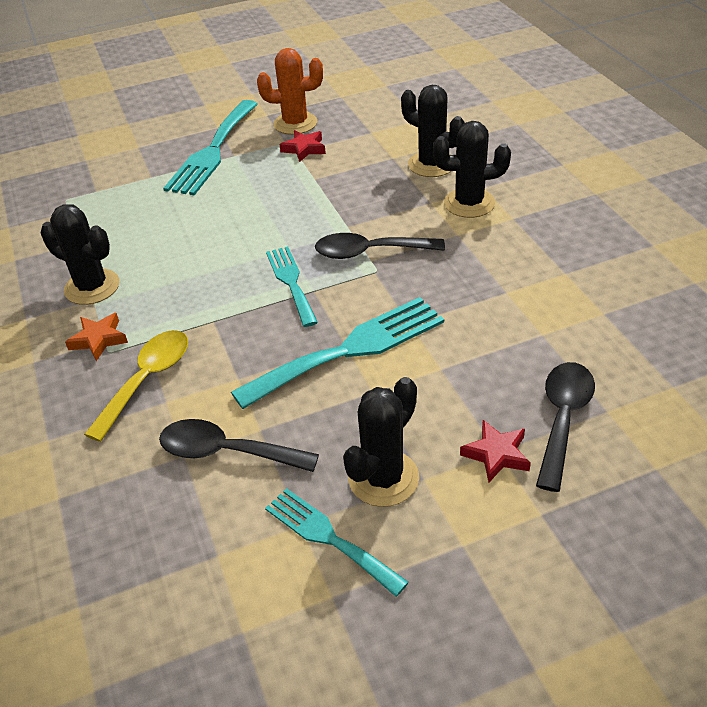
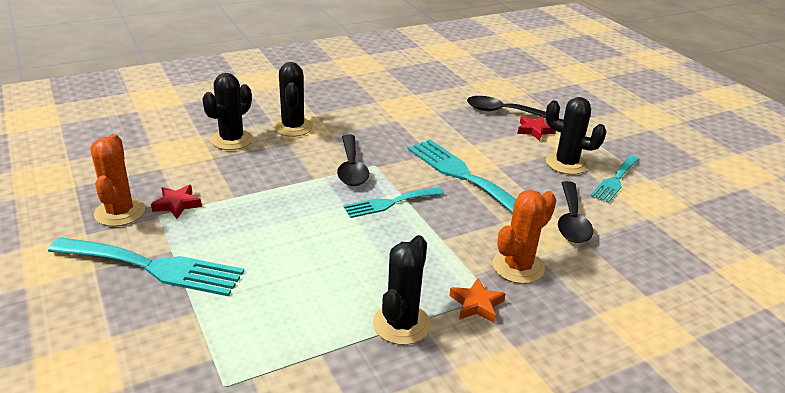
camera: 100 degrees left, 10 degrees down
yellow spoon [84,330,188,442] -> orange cactus [493,190,556,284]

